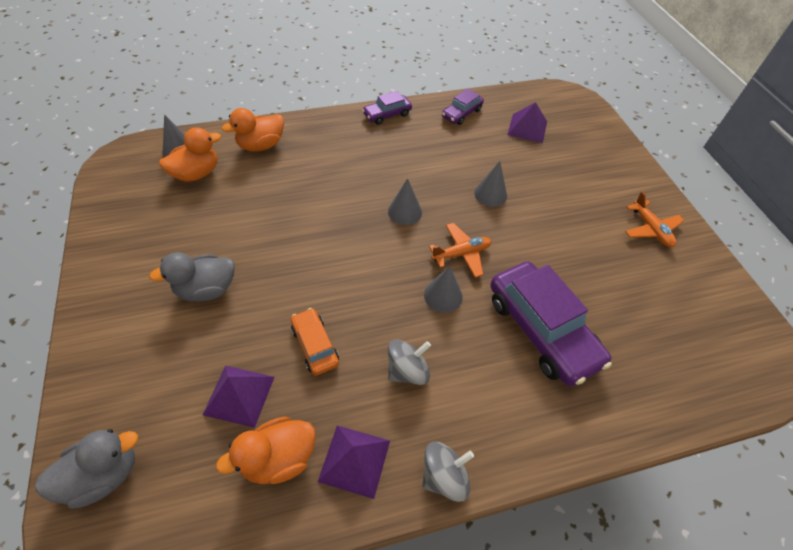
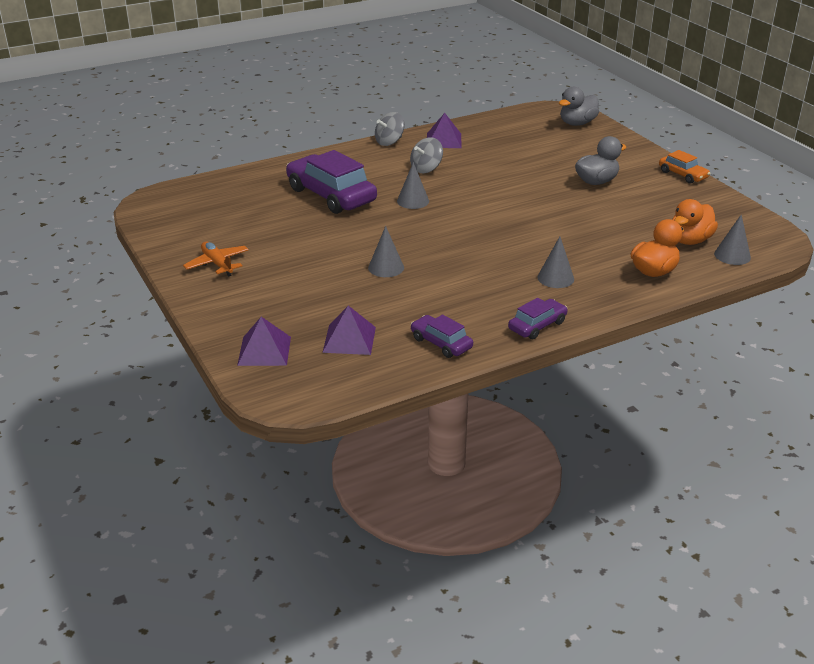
camera: 170 degrees right, 20 degrees down
purple pyramid [203,366,274,428] -> purple pyramid moved to [237,317,291,366]
orange duck [216,416,316,484] -> none
orange car [291,308,339,376] -> orange car moved to [659,150,710,184]
grey cone [388,178,422,225] -> grey cone moved to [537,237,574,288]
orange plane [429,223,491,278] -> none
purple car [442,88,484,125] -> purple car turned 75 degrees counterclockwise [411,314,473,358]

